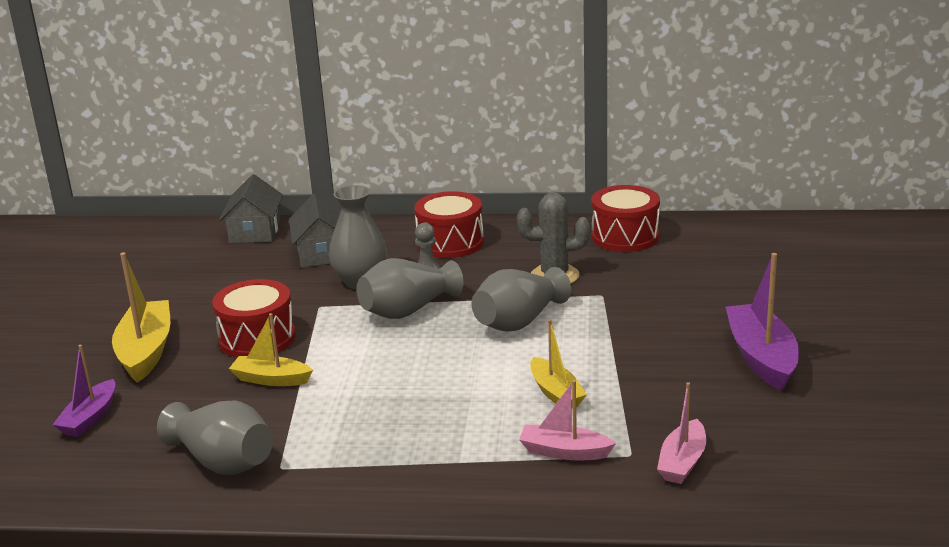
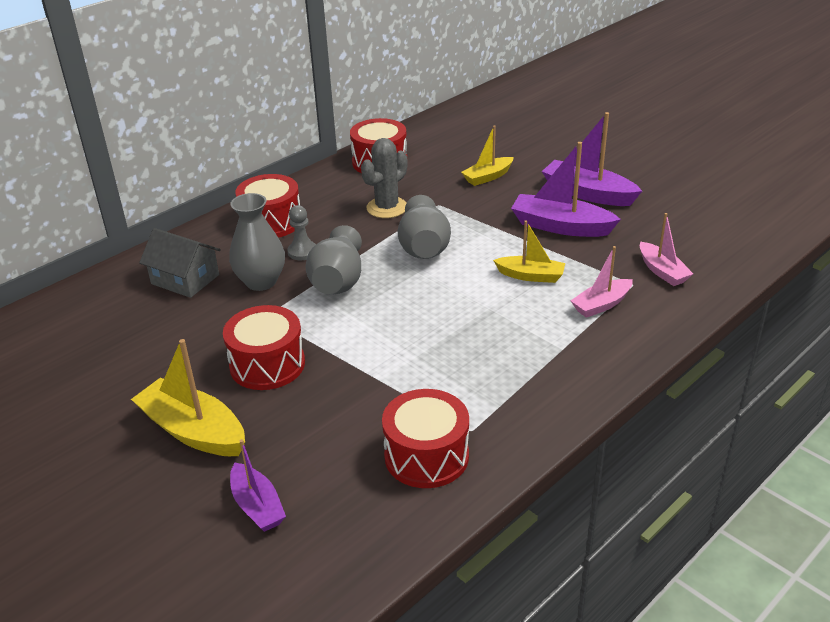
camera: 50 degrees left, 10 degrees up
grey vase [157,400,273,475] -> red drum [382,389,469,488]
grey house [219,174,283,243] -> none
yellow boat [229,313,313,386] -> yellow boat moved to [461,125,514,186]
none -> purple boat [511,142,621,237]

